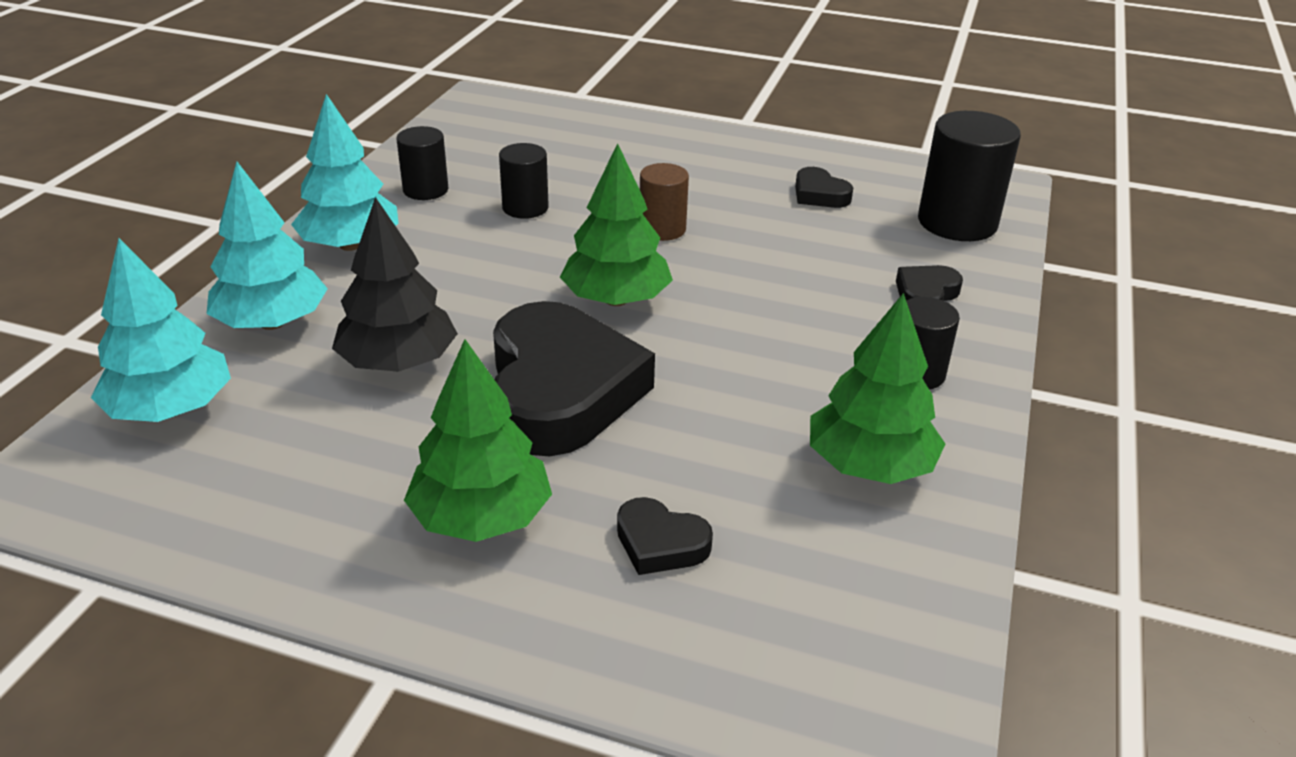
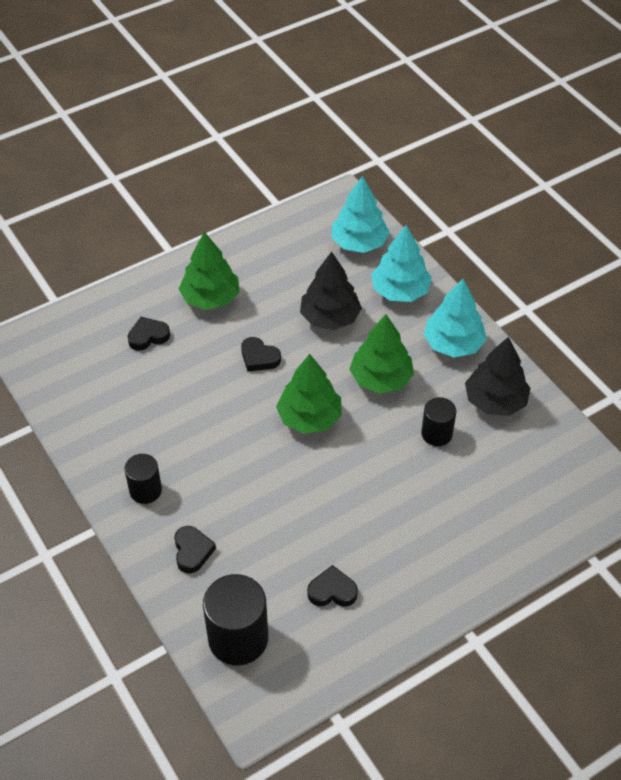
camera: 130 degrees right, 15 degrees up
black cylinder [396,126,448,200] -> black tree [465,337,531,416]
black heart [493,301,655,456] -> black heart [241,337,281,372], size x0.44
brown cylinder [640,163,689,241] -> none
green tree [810,293,945,484] -> green tree moved to [349,314,414,393]

